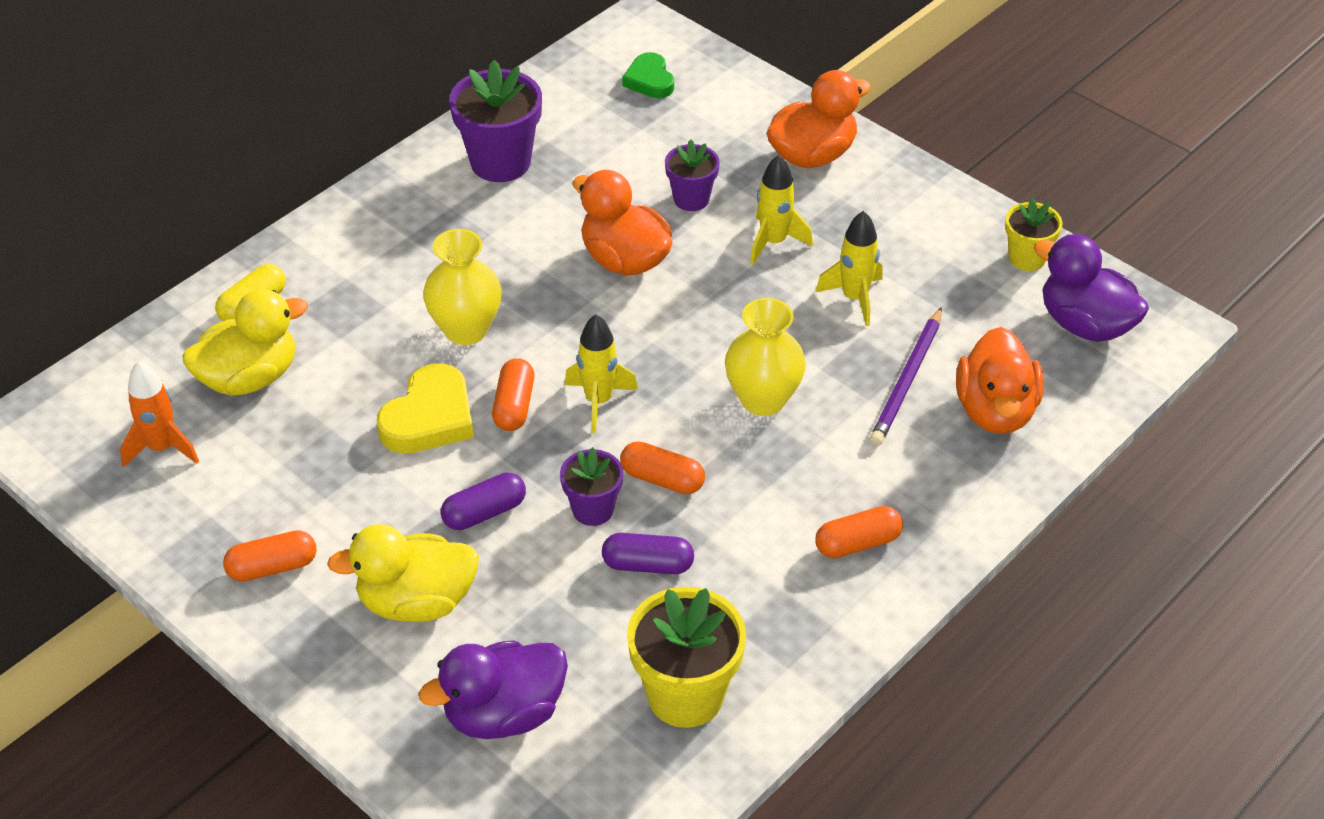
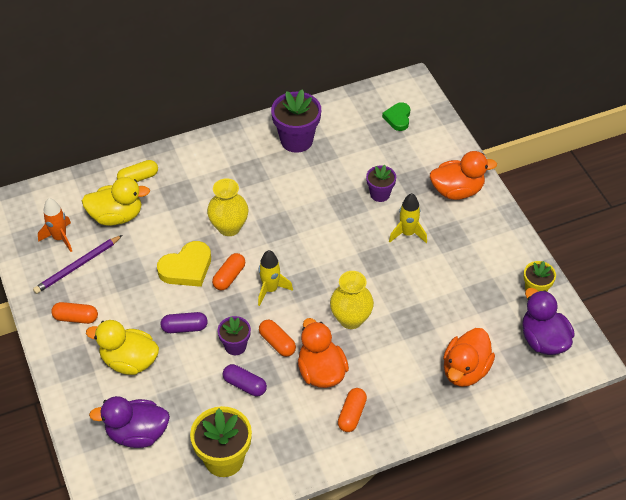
camera: 25 degrees right, 5 degrees up
orange duck [573,170,672,276] -> orange duck moved to [298,318,349,388]
orange capsule [815,506,903,558] -> orange capsule turned 75 degrees counterclockwise [338,388,367,432]
yellow rocket [816,211,883,326] -> none
purple pencil [870,307,942,446] -> purple pencil moved to [33,235,122,294]

